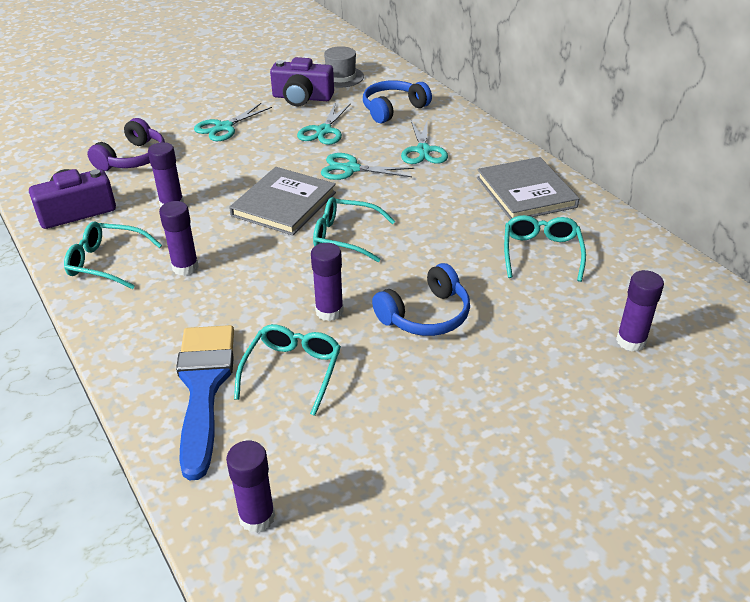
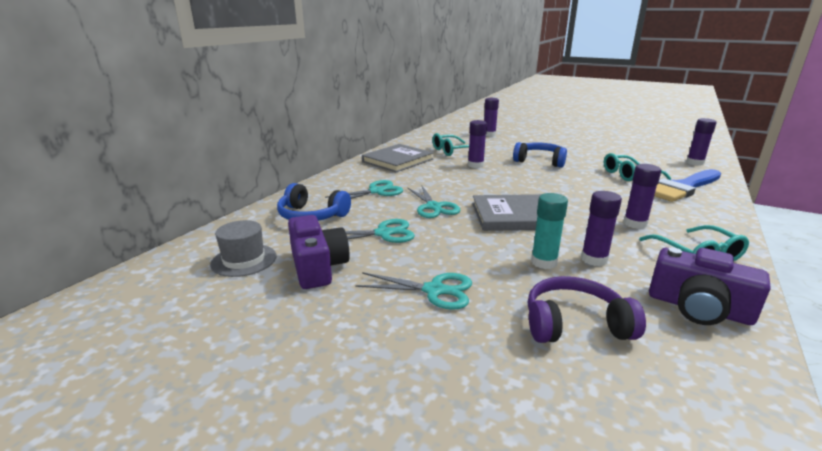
camera: 120 degrees left, 15 degrees down
purple glue stick [311,243,344,321] -> purple glue stick moved to [468,120,487,168]
turquoise glasses [313,197,395,262] -> none
none -> turquoise glue stick [531,193,568,269]

